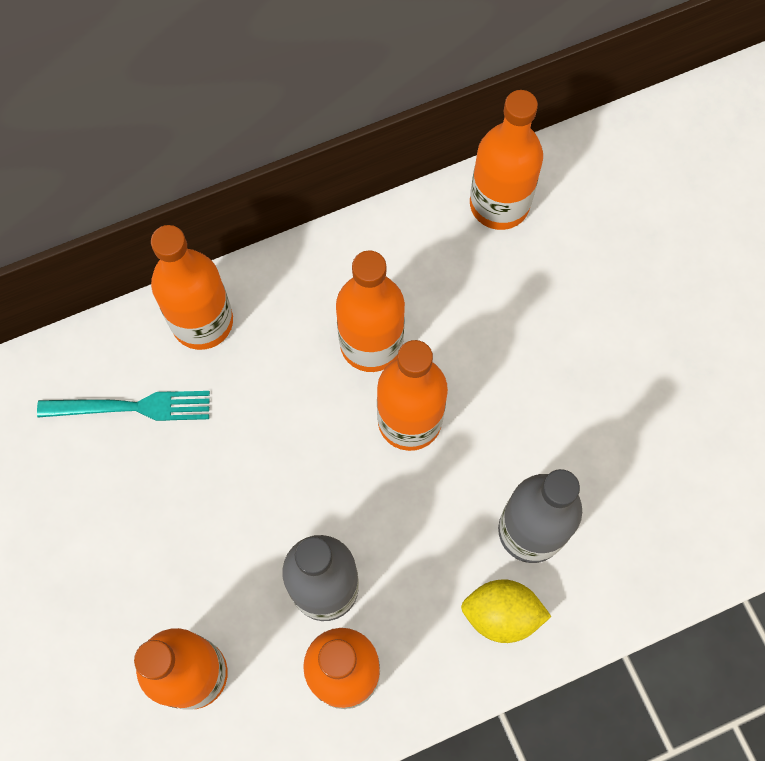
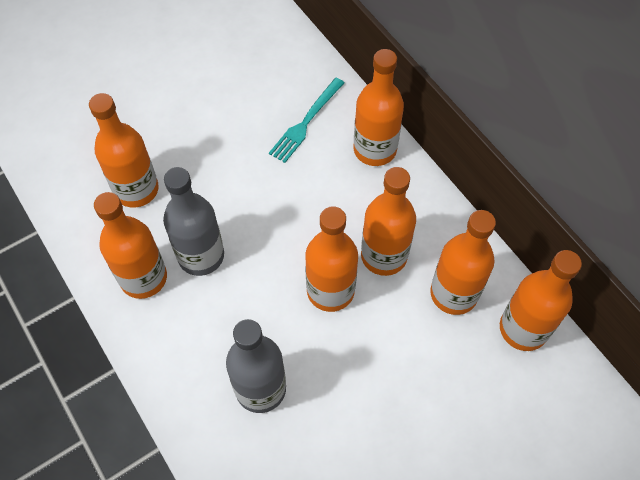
camera: 80 degrees right, 10 degrees down
turquoise fork [37,391,210,421] -> turquoise fork turned 45 degrees clockwise [269,78,344,163]
yellow lemon [461,579,551,643] -> none
none -> orange bottle [430,210,496,315]

